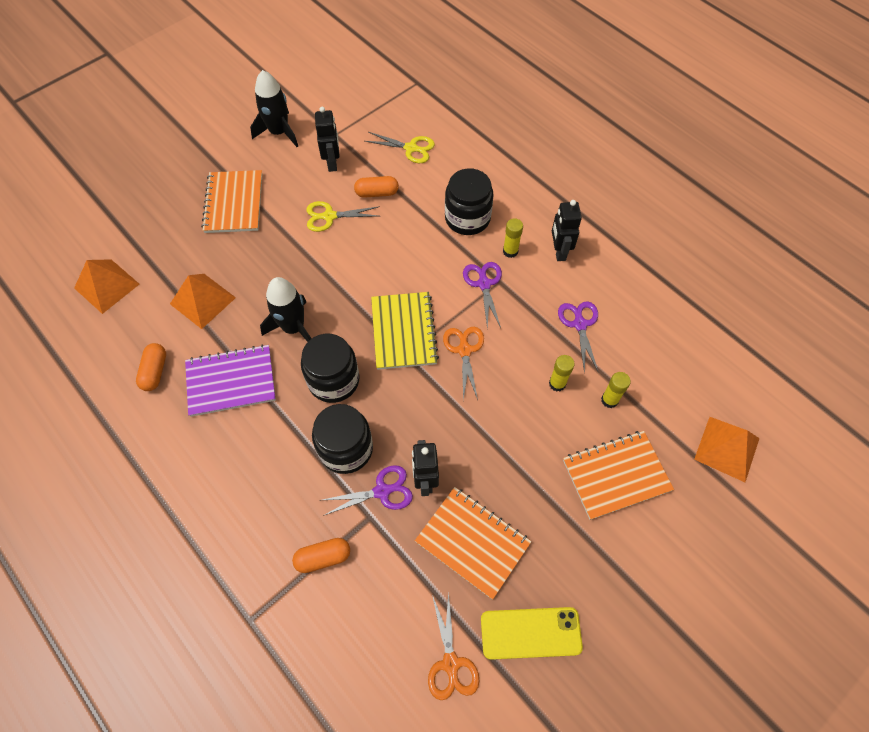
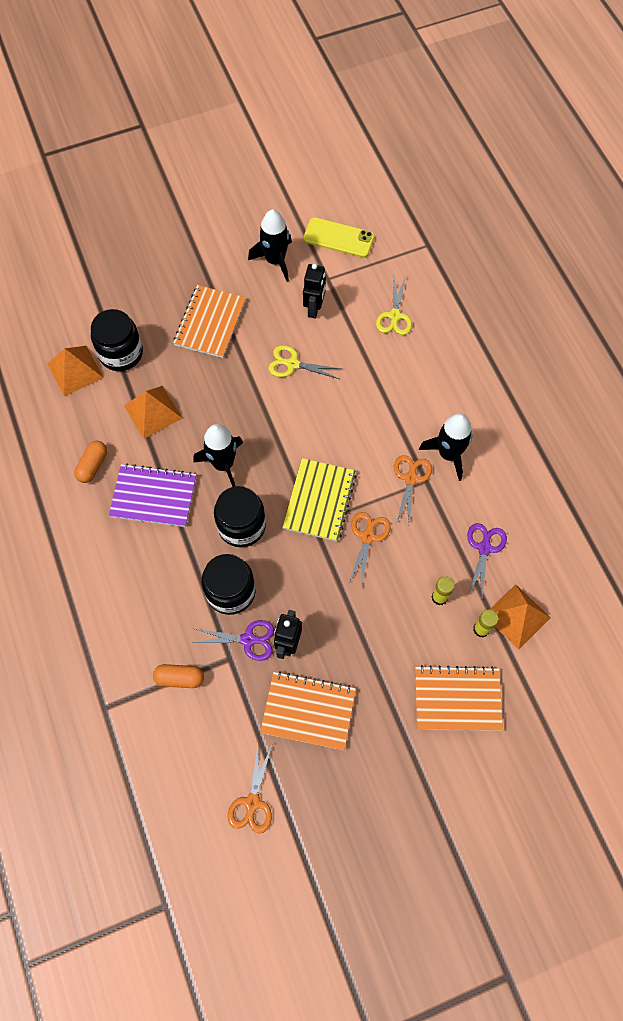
camera: 20 degrees right, 5 degrees up
orange capsule [354,176,399,198] -> none
yellow scissors [365,132,435,163] -> yellow scissors turned 60 degrees clockwise [376,276,412,335]
orange notebook [415,487,532,600] -> orange notebook turned 45 degrees counterclockwise [260,671,356,750]
black jar [445,168,493,235] -> black jar moved to [91,309,143,371]
purple scissors [463,262,502,329] -> orange scissors [394,455,432,524]
yellow phone [481,607,583,660] -> yellow phone moved to [303,217,375,258]
yellow glue stick [503,218,523,258] -> black rocket [419,413,473,481]
black robot [552,200,582,261] -> none
orange pyramid [694,417,759,482] -> orange pyramid moved to [490,584,551,650]

